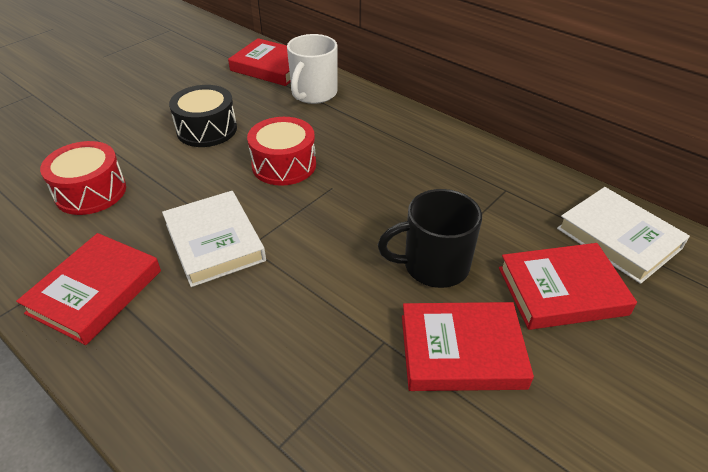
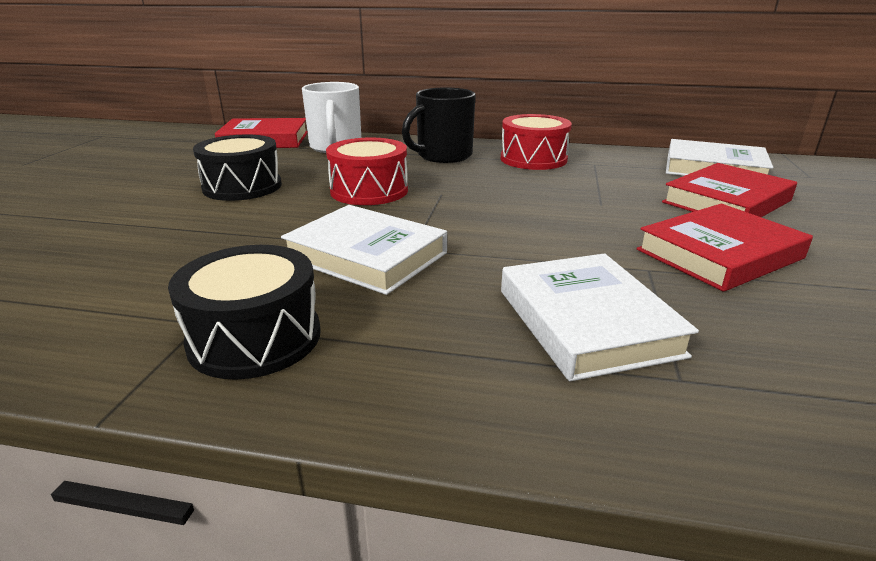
camera: 30 degrees left, 15 degrees down
red book [16,233,161,345] -> black drum [168,245,321,380]
red drum [40,141,126,215] -> red drum moved to [501,114,572,170]
black mug [378,189,482,288] -> black mug moved to [402,87,476,163]
none -> white book [501,253,699,381]

